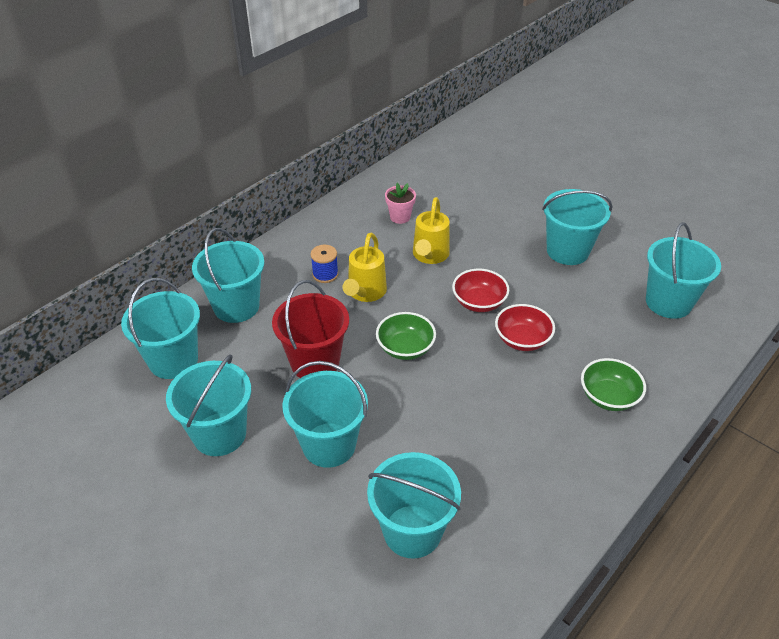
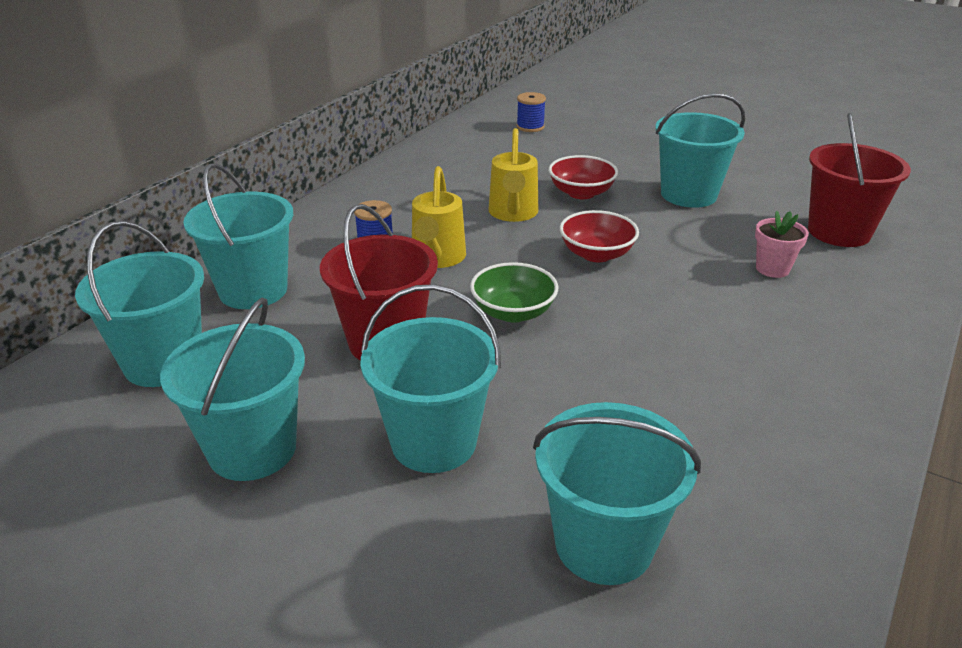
camera: 10 degrees left, 10 degrees down
pink flower pot [385,183,416,224] -> pink flower pot moved to [755,211,809,278]
red bowl [495,304,555,351] -> red bowl moved to [549,155,618,199]
green bowl [581,358,646,411] -> none
turquoise bucket [646,222,721,319] -> red bucket [808,113,911,247]
none -> blue spool [517,92,546,132]

